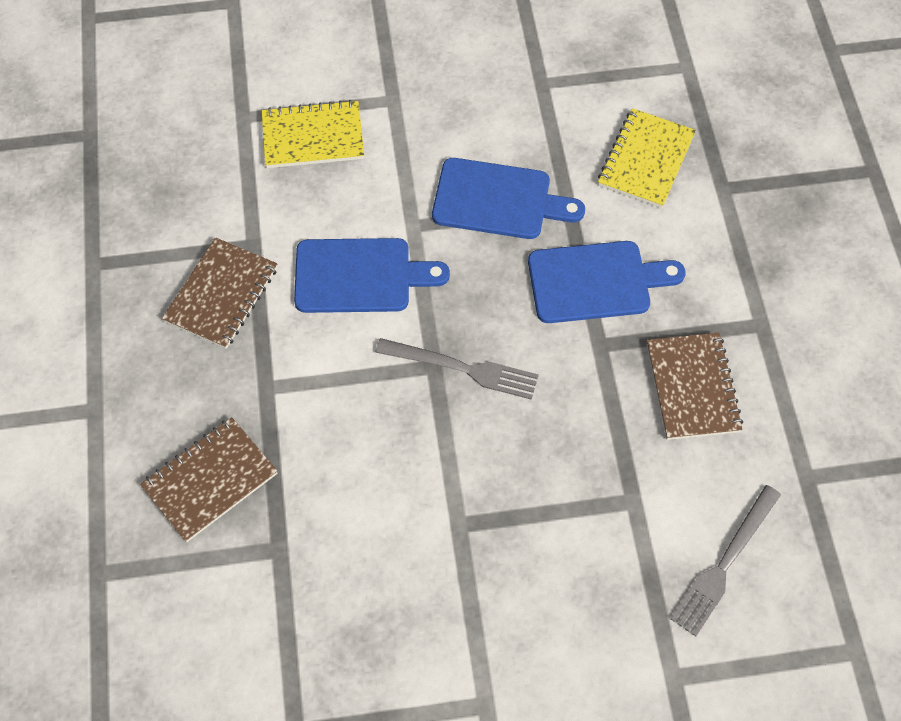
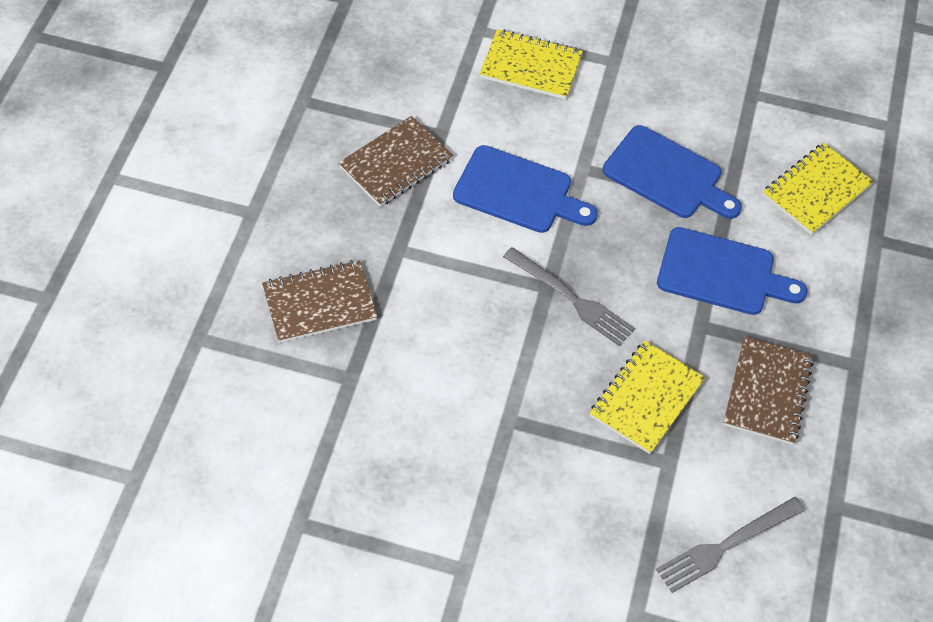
camera: 20 degrees right, 5 degrees down
none -> yellow notebook [590,341,705,454]

